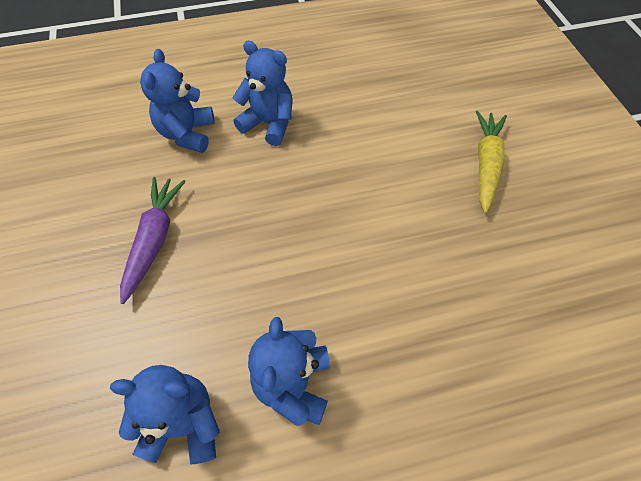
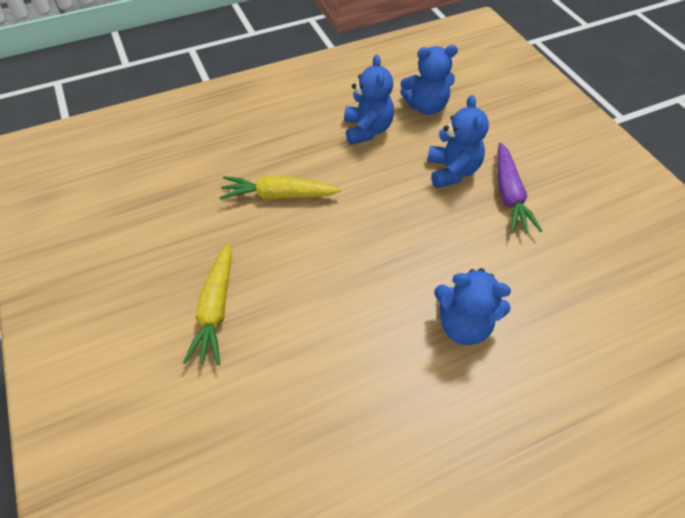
camera: 170 degrees right, 5 degrees down
blue teddy bear [140,49,215,153] -> blue teddy bear moved to [427,95,489,188]
none -> yellow carrot [219,175,342,200]

